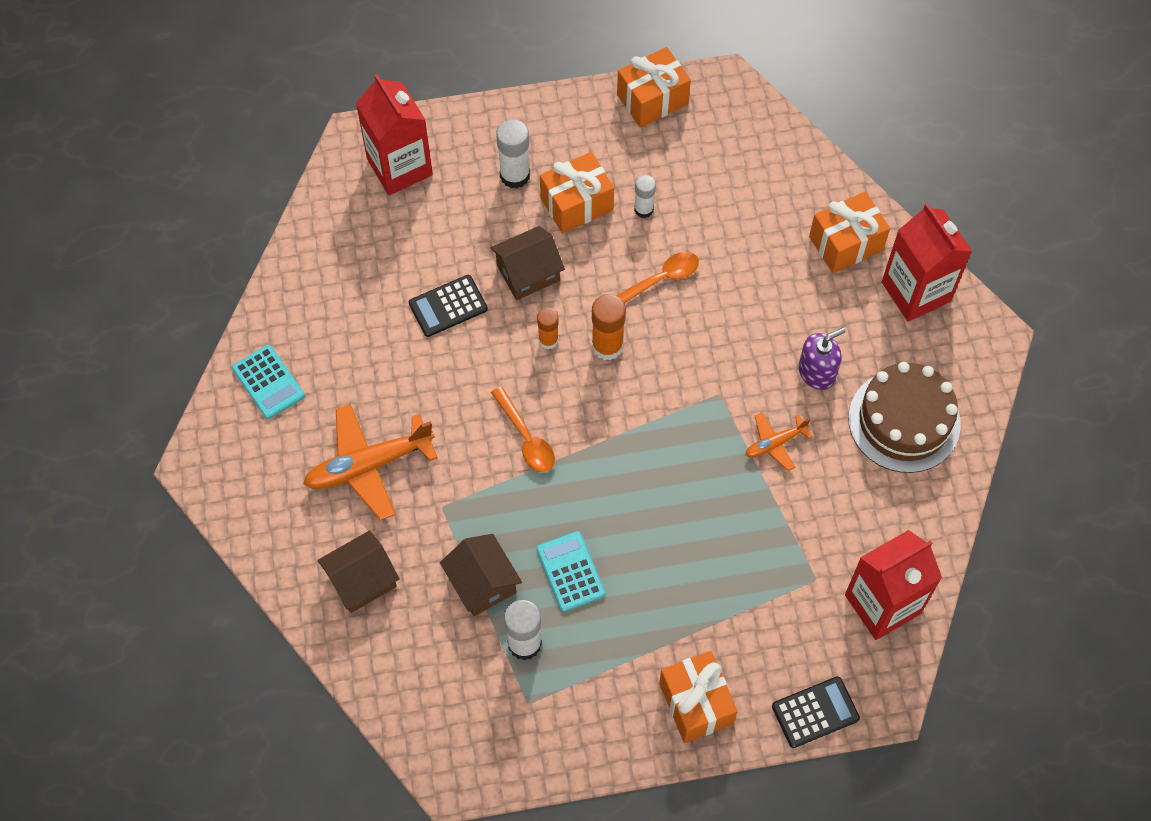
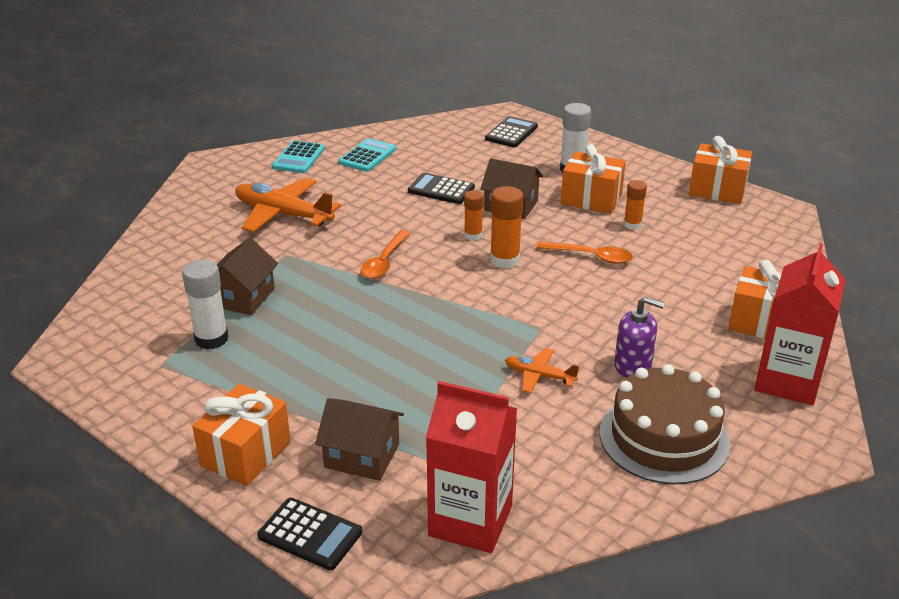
camera: 50 degrees right, 30 degrees down
brown house [318,531,400,613] -> brown house moved to [315,398,404,481]
red carton [356,74,433,195] -> black calculator [485,116,538,147]
turquoise calculator [536,531,605,612] -> turquoise calculator moved to [338,138,396,172]
white glue stick [634,175,656,218] -> orange glue stick [624,180,647,230]

